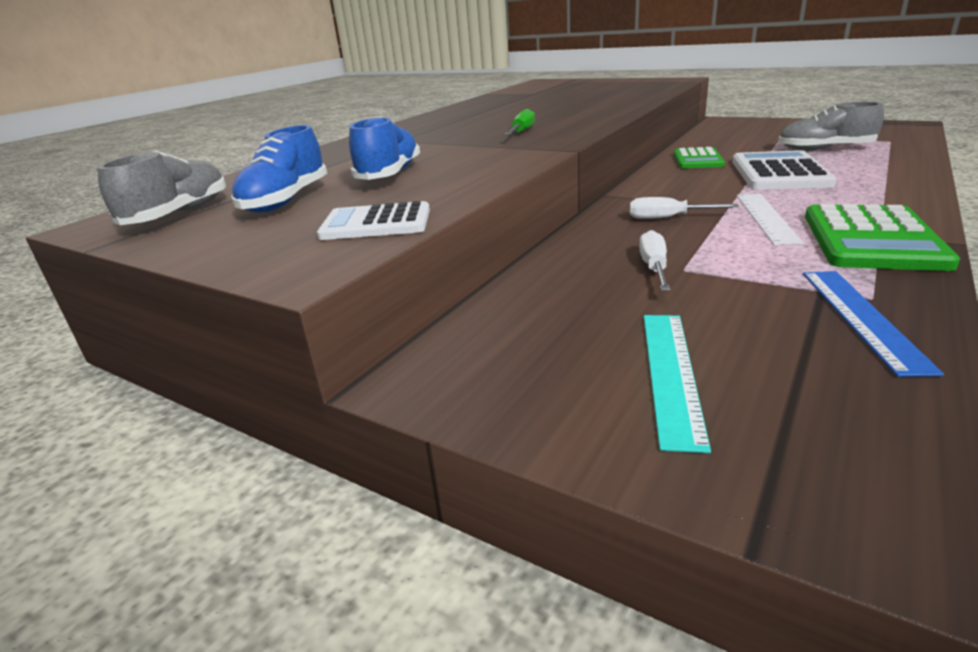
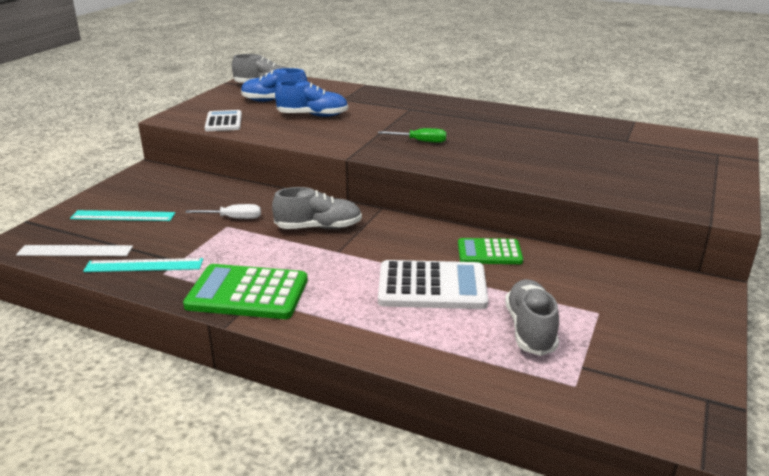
camera: 80 degrees right, 0 degrees up
white screwdriver [630,197,739,219] -> grey shoe [272,187,362,229]
white ruler [737,194,804,245] -> white ruler moved to [16,245,133,256]
blue ruler [803,271,944,377] -> turquoise ruler [83,258,203,272]

